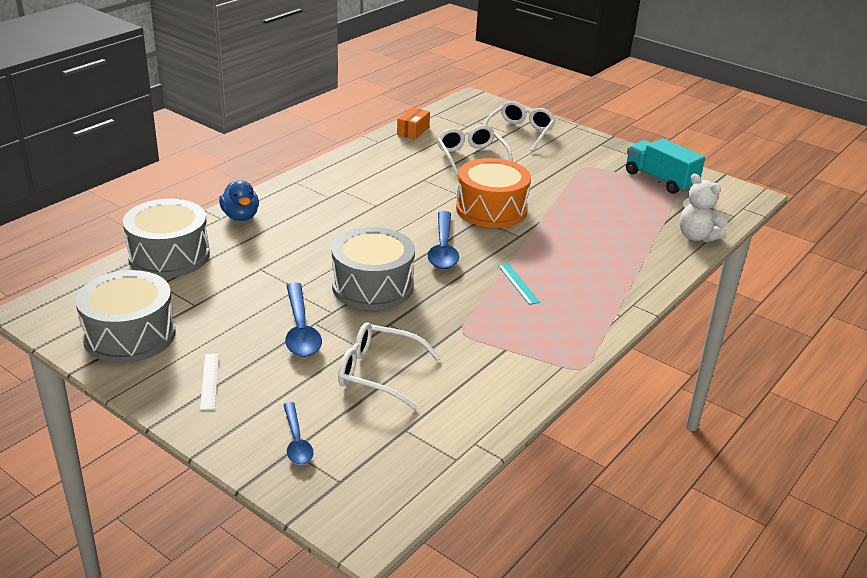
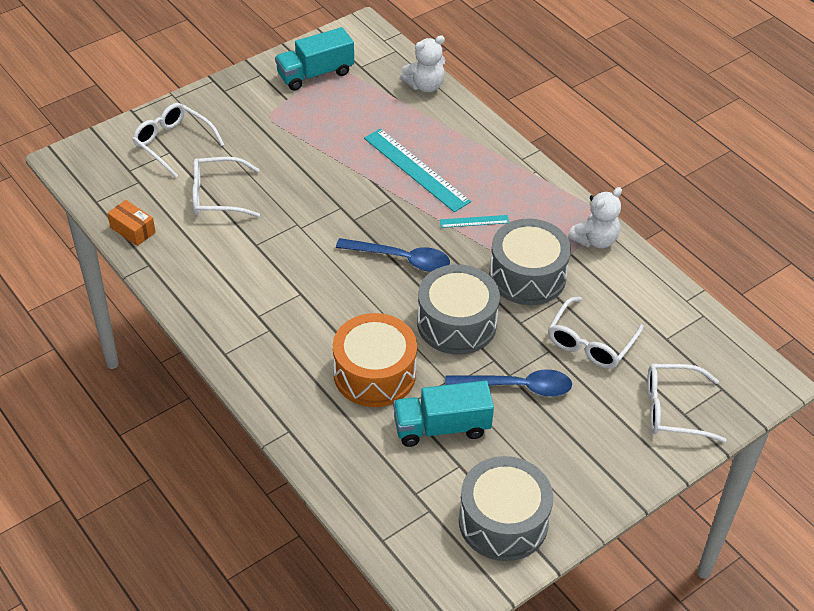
camera: 75 degrees left, 15 degrees up
grey drum [123,199,210,278] -> grey drum moved to [489,219,571,305]
white ruler [200,354,219,410] -> none
blue duck [219,181,259,221] -> none
blue spoon [283,402,313,465] -> white glasses [647,364,727,442]
orange drum [456,158,531,228] -> orange drum moved to [333,313,417,407]
none -> turquoise ruler [364,129,471,212]
none -> turquoise truck [393,381,494,447]
none -> white teddy bear [568,187,622,248]

